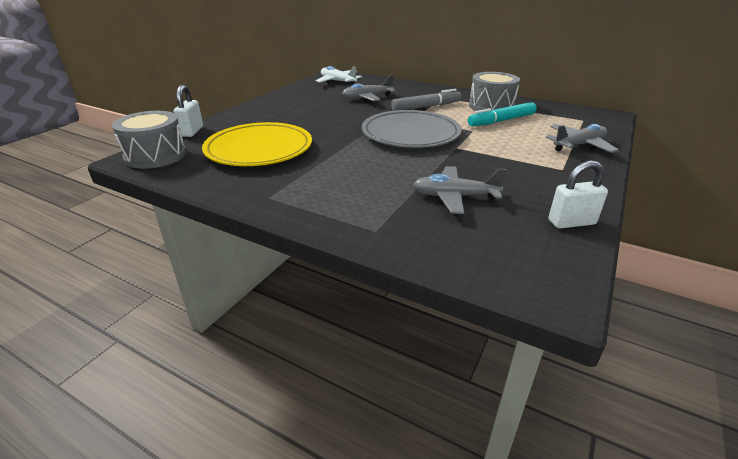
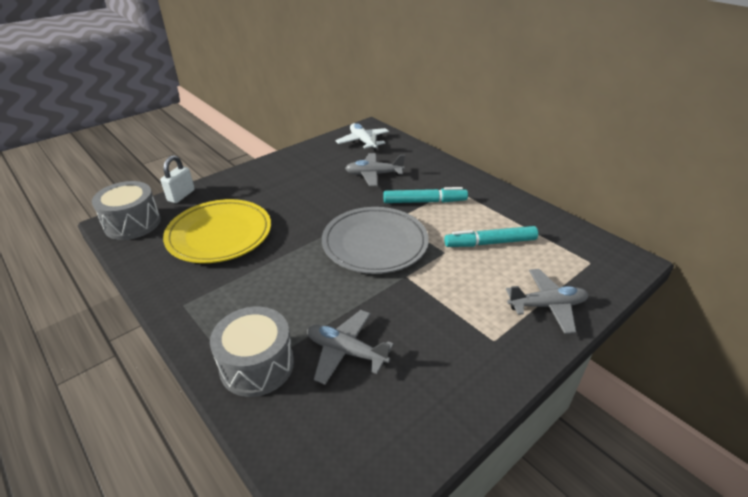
camera: 20 degrees right, 5 degrees up
grey marker [391,89,461,111] -> turquoise marker [384,187,468,203]
grey drum [469,72,520,111] -> grey drum moved to [210,307,294,397]
white padlock [549,160,608,229] -> none

